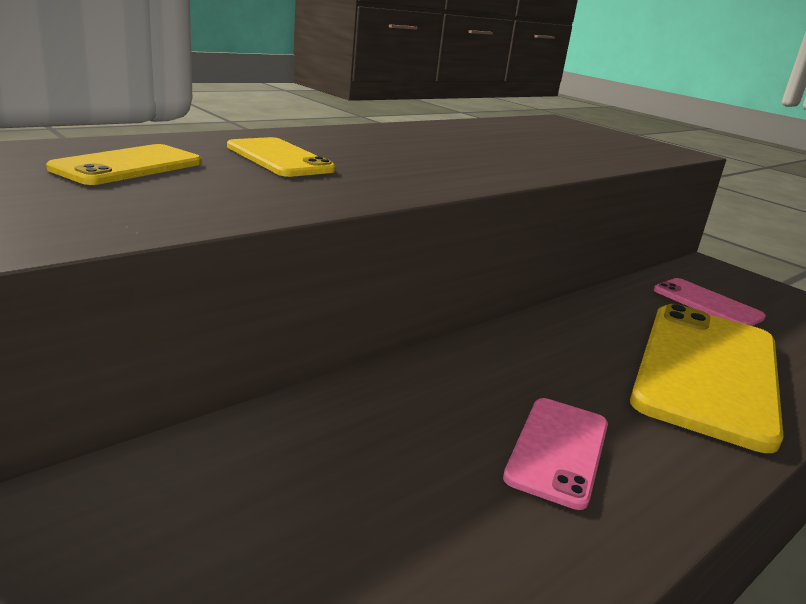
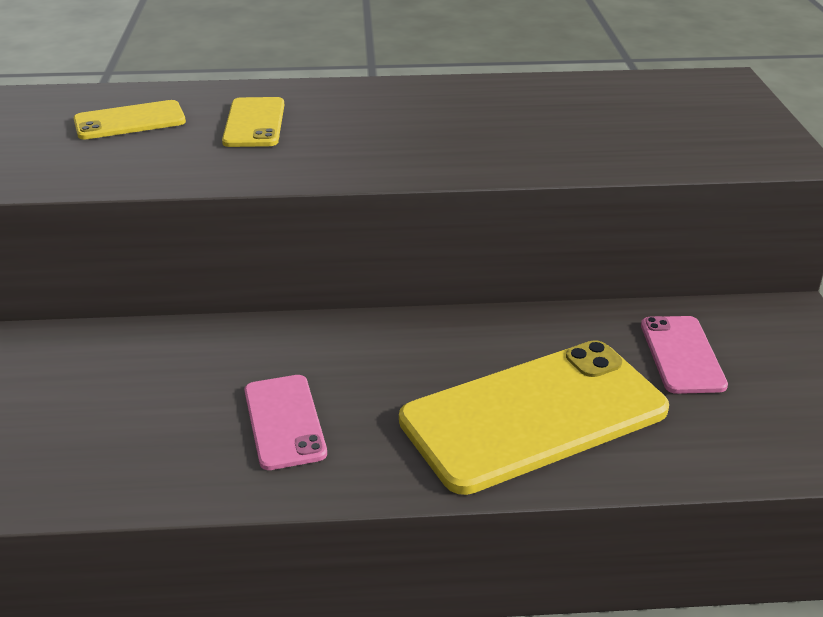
camera: 40 degrees right, 10 degrees up
pink phone [503,398,608,510] -> pink phone turned 75 degrees counterclockwise [244,375,327,470]

